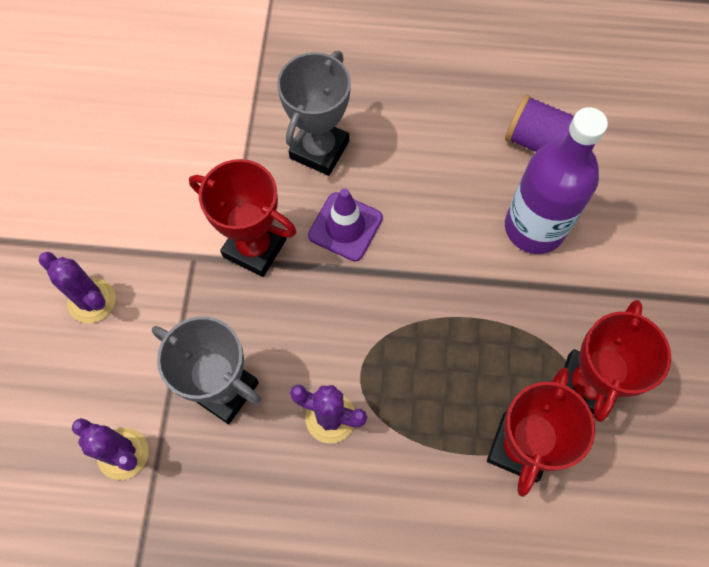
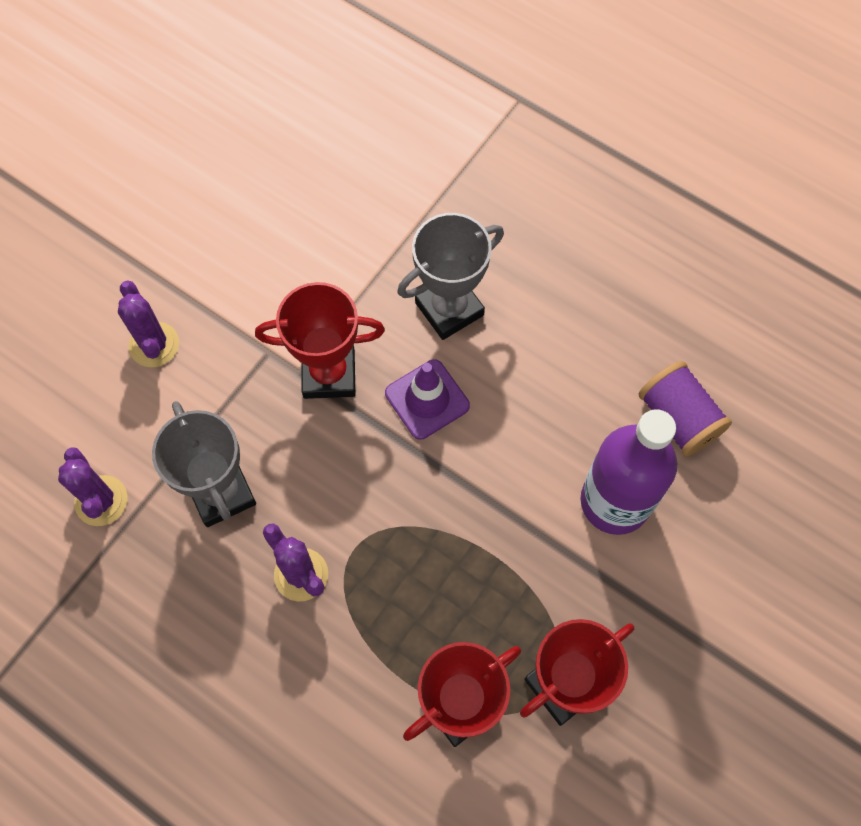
camera: 30 degrees right, 0 degrees up
red trophy [189,159,296,277] -> red trophy turned 60 degrees counterclockwise [255,282,385,399]

